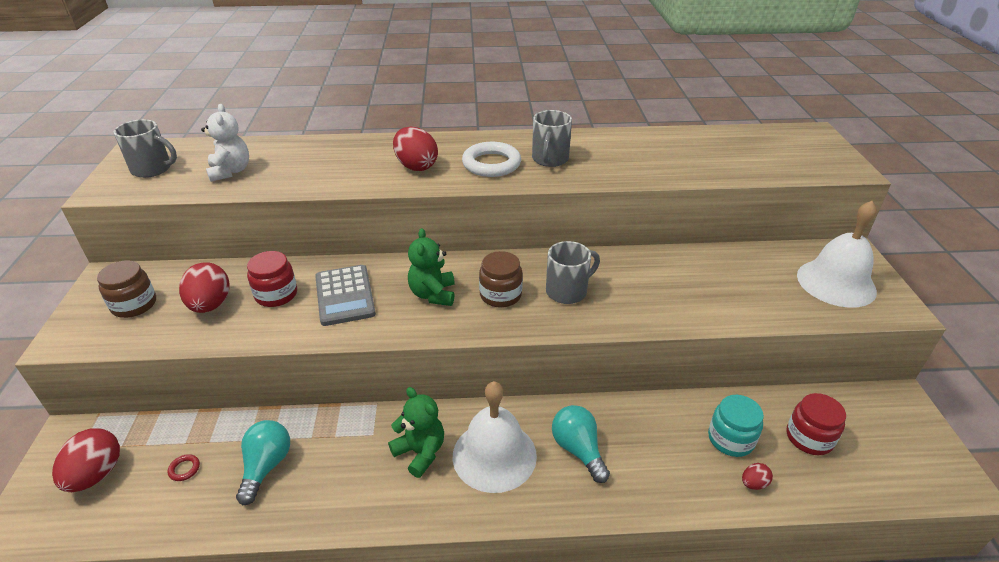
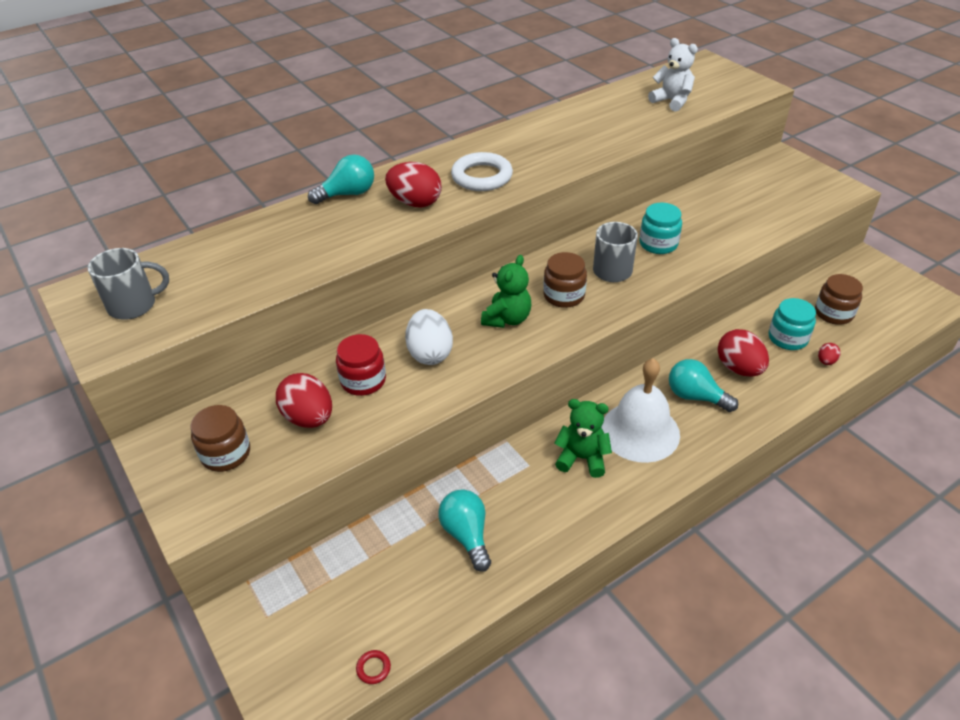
camera: 30 degrees left, 5 degrees up
red egg [52,428,120,492] -> red egg moved to [718,329,769,377]
red ring [168,454,200,481] -> red ring moved to [356,650,391,684]
white teddy bear [201,104,249,182] -> white teddy bear moved to [648,38,698,112]
grey calculator [315,265,376,326] -> white egg [405,309,453,365]
green teddy bear [408,228,455,306] -> green teddy bear turned 120 degrees counterclockwise [481,255,531,328]
grey mug [532,110,572,167] -> none
red jar [787,393,846,455] -> brown jar [815,274,863,325]
white bell [797,201,877,308] -> none
none -> turquoise light bulb [308,154,374,204]
none -> turquoise jar [639,203,682,254]

